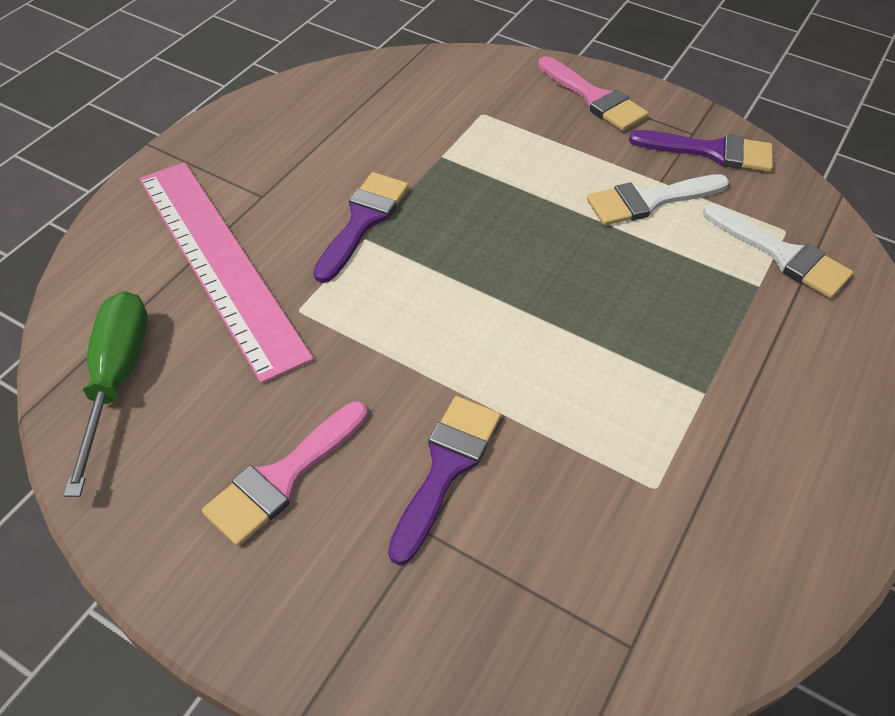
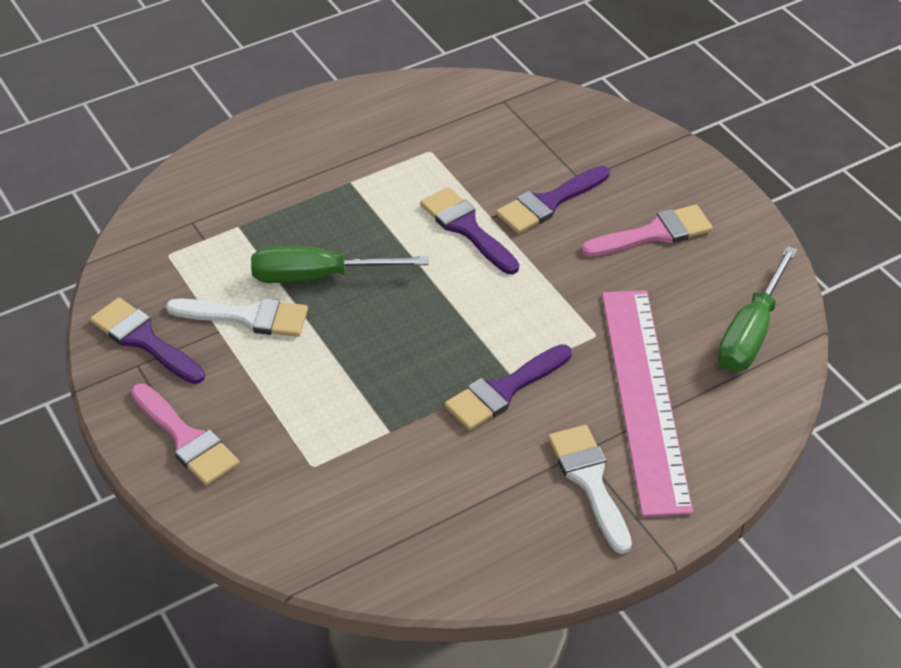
camera: 150 degrees left, 5 degrees down
pink brush [538,56,648,131] -> pink brush turned 150 degrees clockwise [131,383,240,486]
white brush [703,204,853,298] -> white brush moved to [548,425,632,554]
none -> green screwdriver [251,246,429,283]
none -> purple brush [420,187,519,274]

